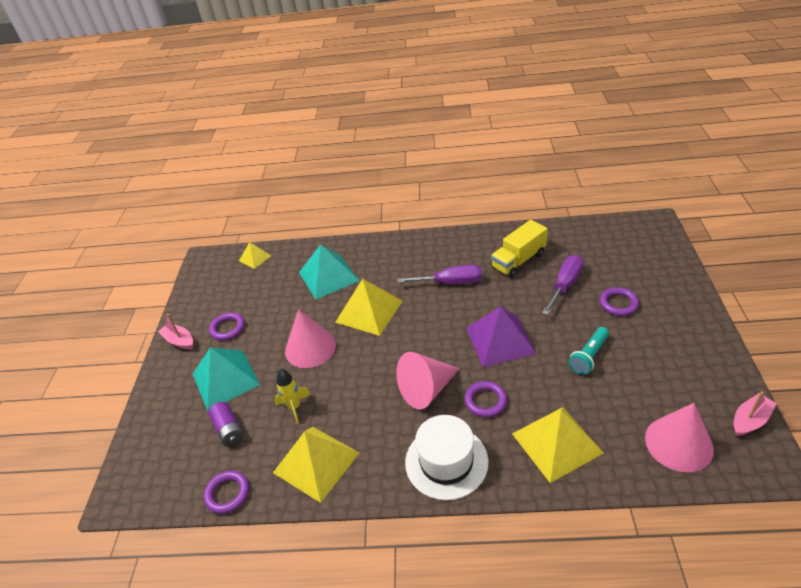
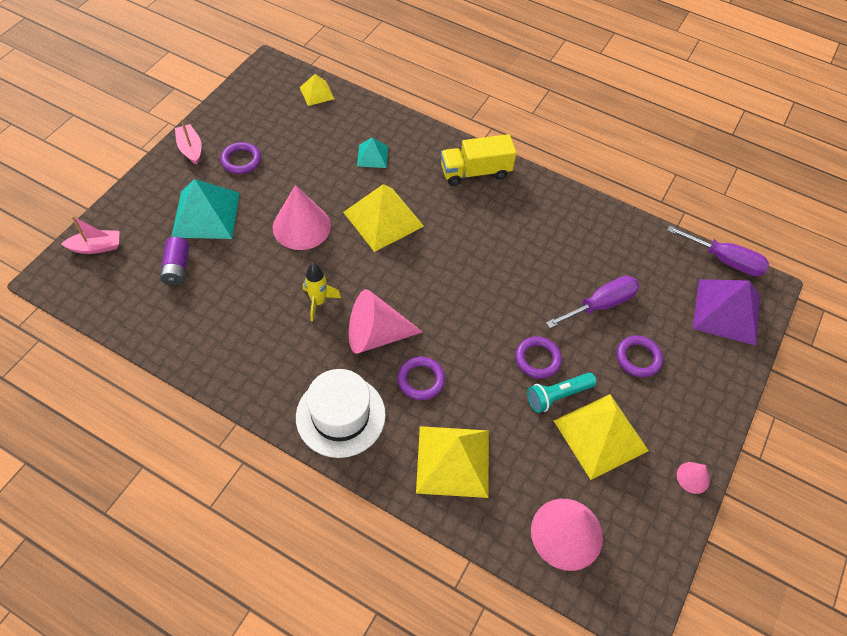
camera: 20 degrees right, 15 degrees up
purple ring [204,470,249,514] -> purple ring moved to [515,336,562,379]
yellow pyramid [273,427,359,503] -> yellow pyramid moved to [554,394,649,480]
yellow rocket [274,369,311,424] -> yellow rocket moved to [303,263,341,321]
turquoise pyramid [299,244,359,299] -> turquoise pyramid [357,137,388,168], size x0.53
purple screwdriver [397,265,482,284] -> purple screwdriver moved to [667,225,769,276]
purple pyramid [466,306,537,367] -> purple pyramid moved to [693,279,760,346]
yellow truck [491,220,548,278] -> yellow truck moved to [441,134,517,186]
pink boat [734,391,777,436] -> pink boat moved to [61,216,120,254]
none -> pink cone [677,462,710,494]

